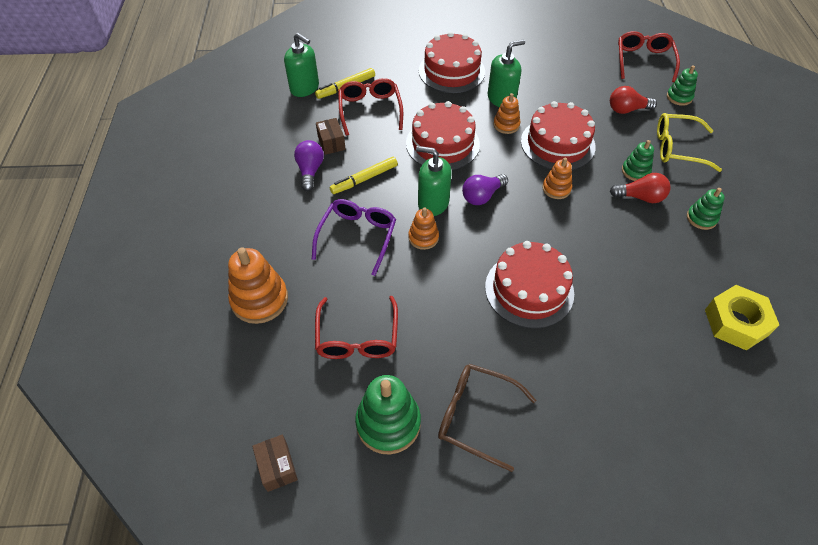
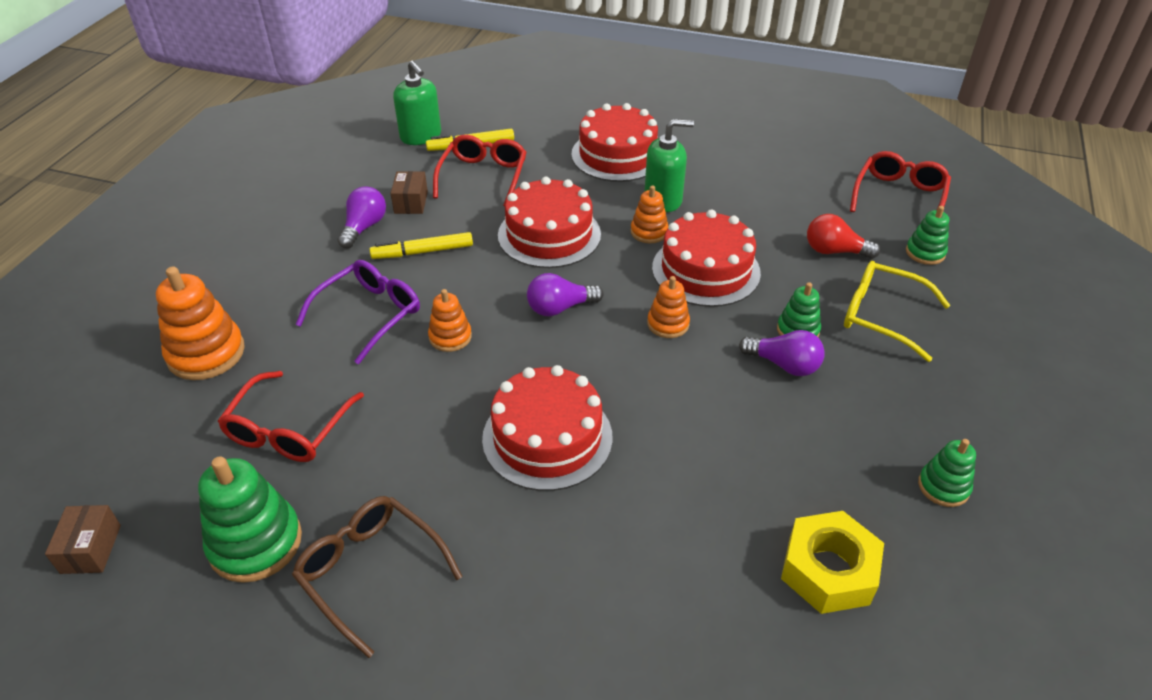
camera: 20 degrees right, 10 degrees down
green soap dispenser [416,146,452,216] -> none
red light bulb [610,173,670,203] -> purple light bulb [739,330,825,376]
green stacking toy [687,188,725,230] -> green stacking toy moved to [918,439,976,507]

